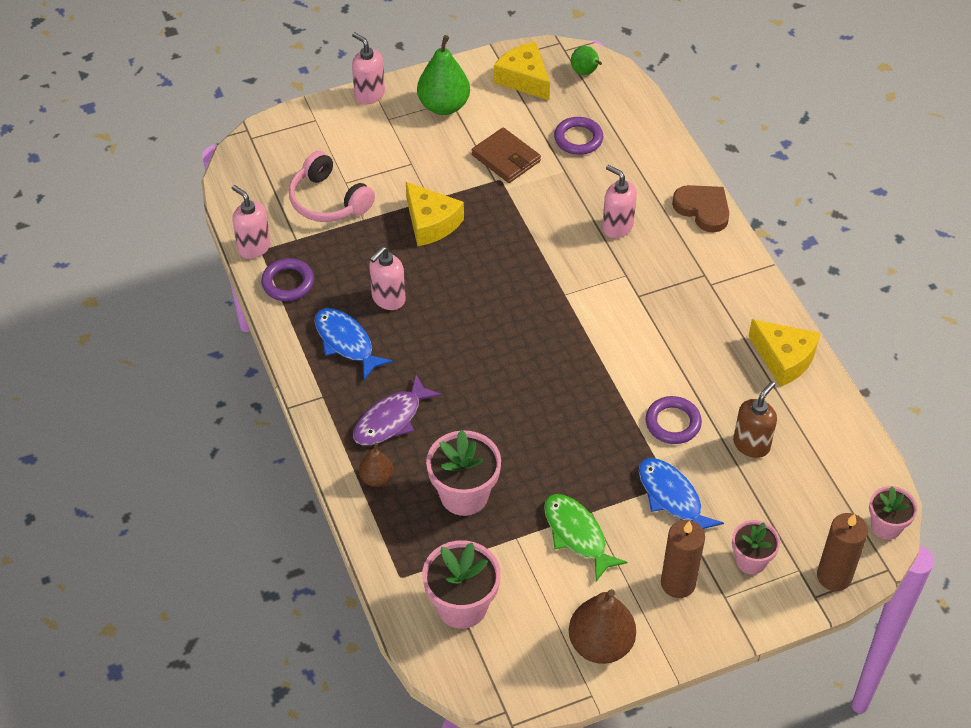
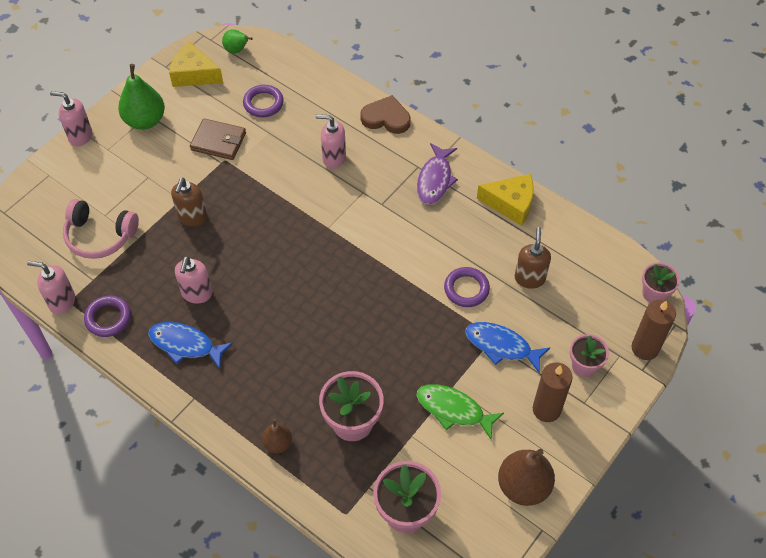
camera: 30 degrees left, 5 degrees up
purple fish [353,375,442,445] -> purple fish moved to [417,143,458,205]
yellow cheese [406,182,464,247] -> brown soap dispenser [171,178,207,227]

